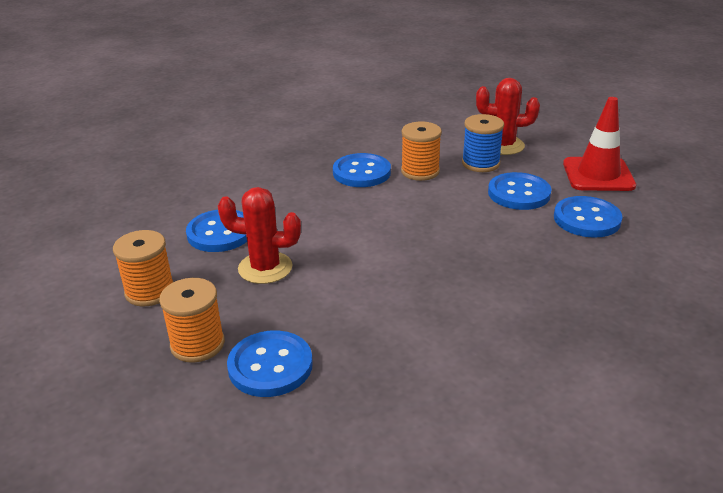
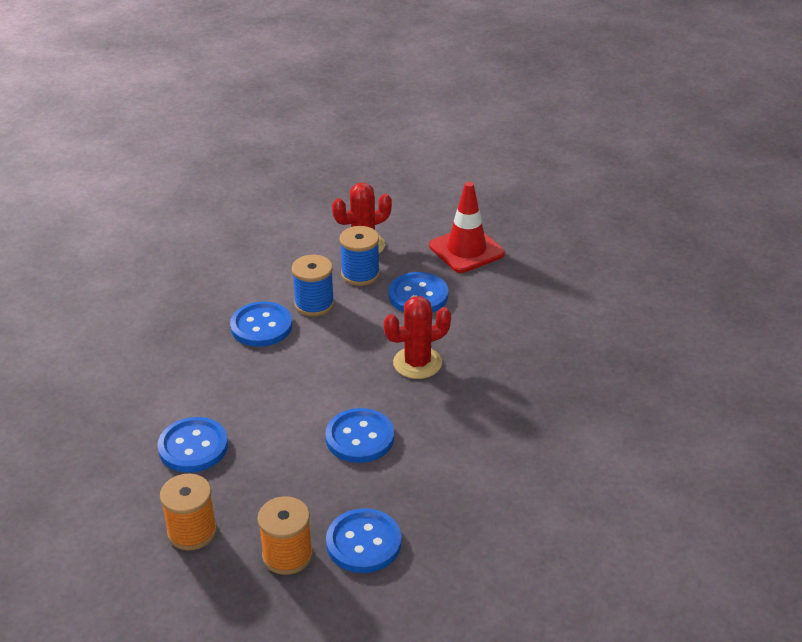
camera: 35 degrees left, 5 degrees up
red cactus [218,187,301,284] -> red cactus moved to [384,296,451,379]
orange spool [401,122,442,181] -> blue spool [292,255,334,316]
blue button [554,196,623,238] -> blue button moved to [325,408,394,463]

